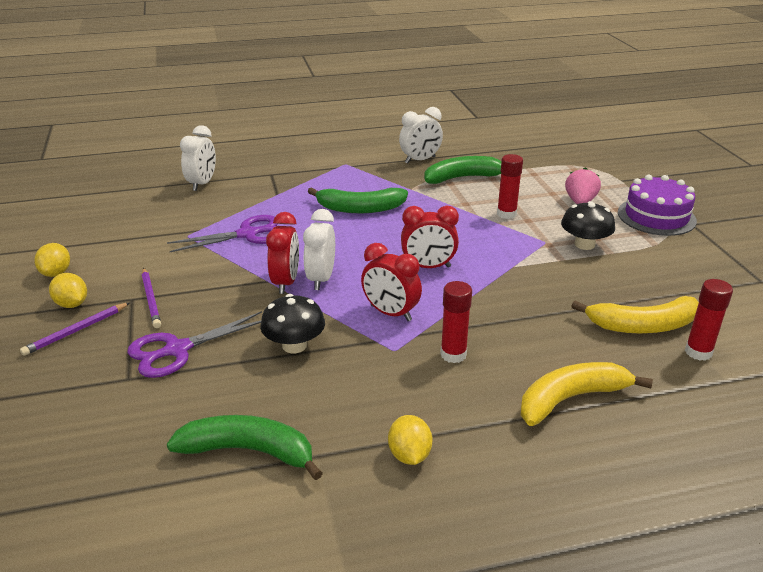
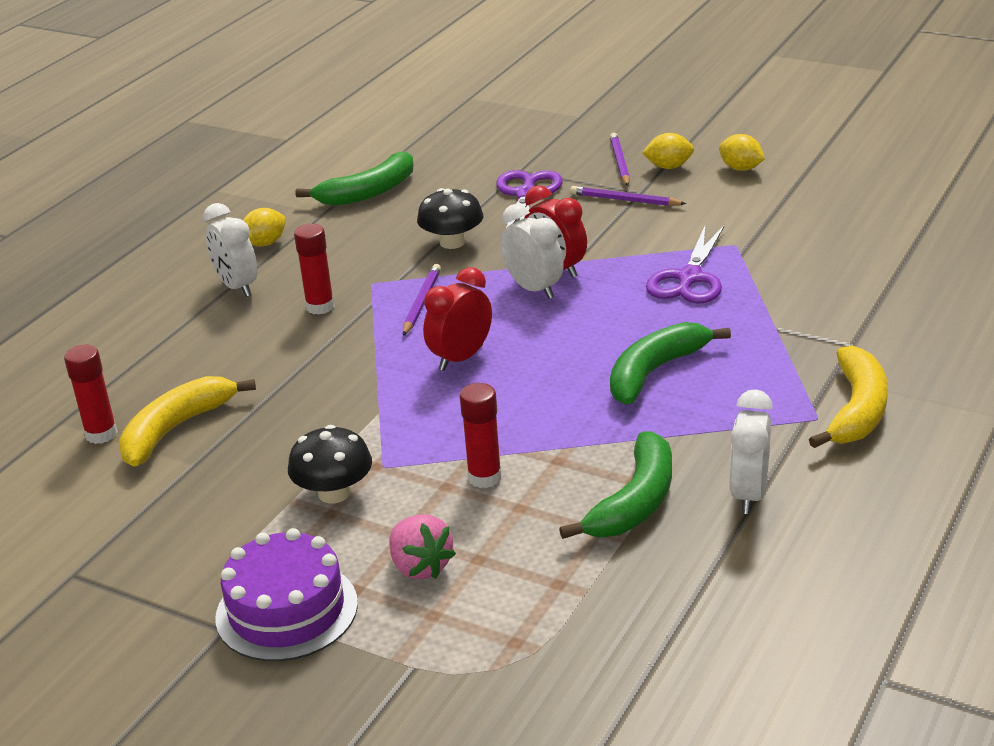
camera: 135 degrees right, 0 degrees up
white clock [180,125,216,191] -> white clock moved to [203,203,257,297]
red clock [361,243,422,321] -> purple pencil [403,264,441,336]
yellow lemon [388,415,432,465] -> yellow lemon turned 75 degrees counterclockwise [243,208,286,246]
yellow banana [521,362,653,426] -> yellow banana moved to [809,345,888,448]

